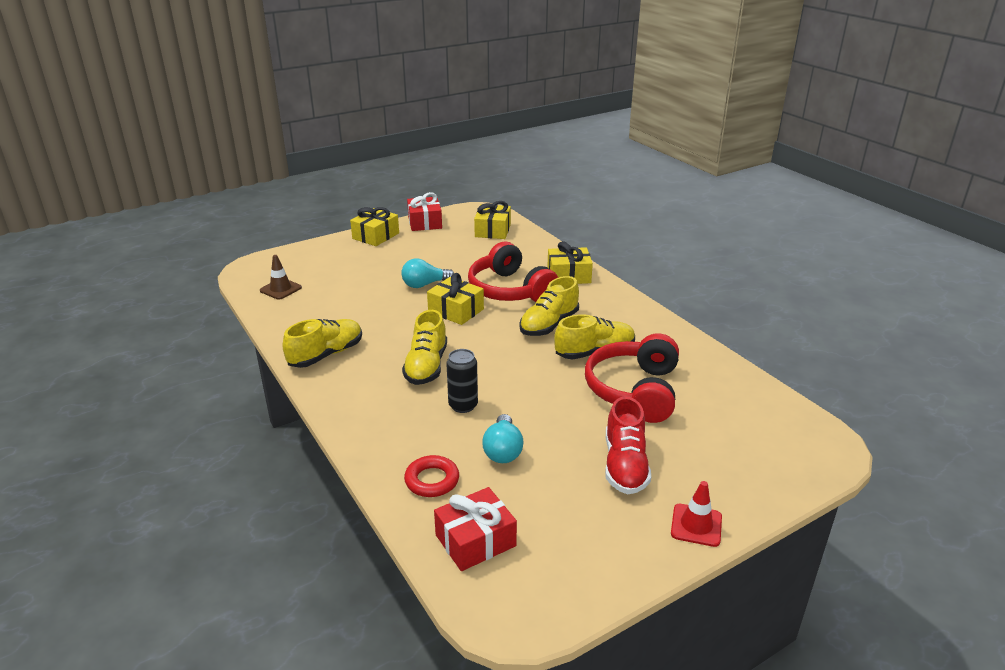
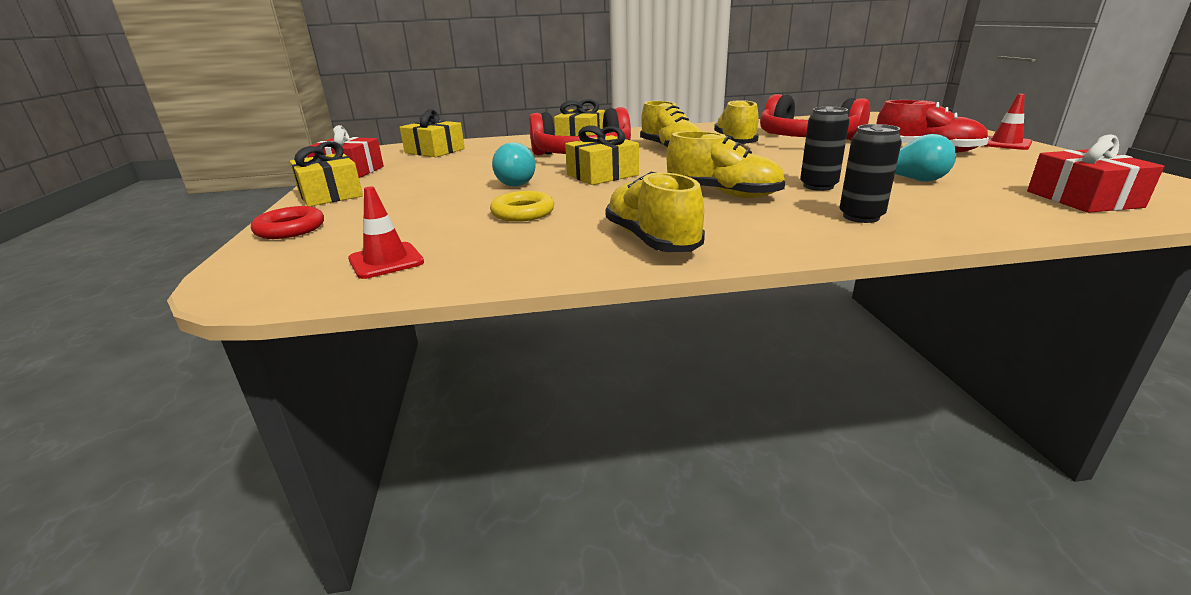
camera: 65 degrees left, 5 degrees down
brown traffic cone [260,255,302,300] -> red traffic cone [348,186,424,279]
red ring [404,455,459,497] -> red ring moved to [251,206,324,239]
none -> yellow ring [490,191,554,222]
none -> black can [840,124,902,223]

